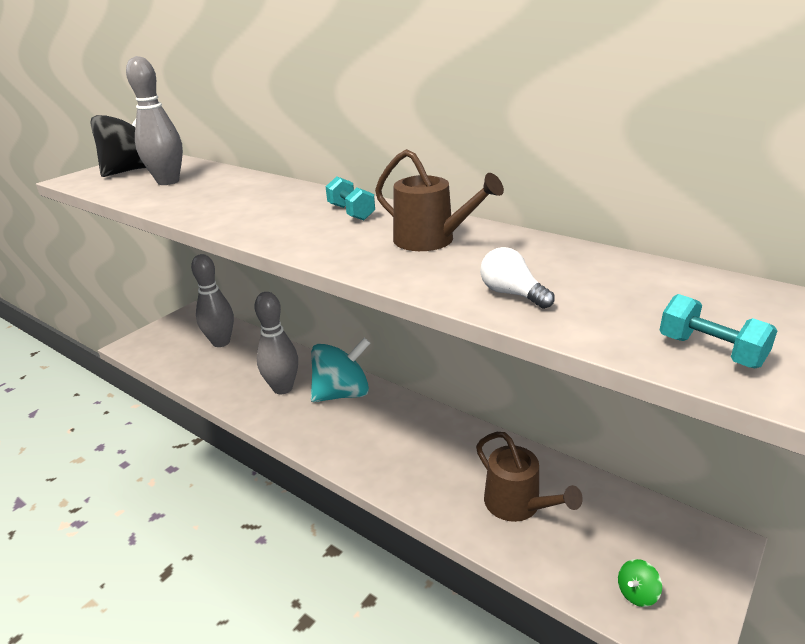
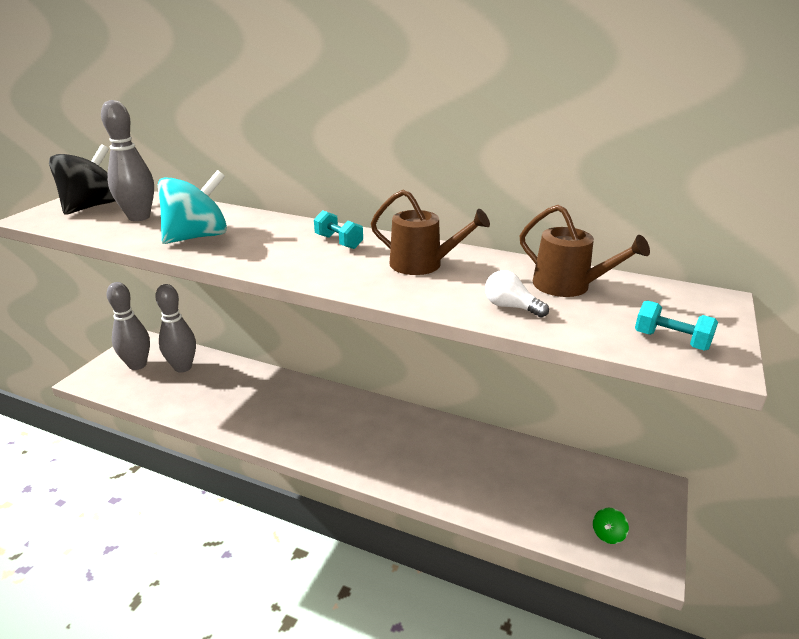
camera: 15 degrees left, 0 degrees up
grey bowling pin [254,292,298,394] -> grey bowling pin moved to [106,282,150,370]
turquoise spinning top [311,338,370,402] -> turquoise spinning top moved to [158,170,227,244]
brown watering can [476,432,583,522] -> brown watering can moved to [519,204,650,297]

